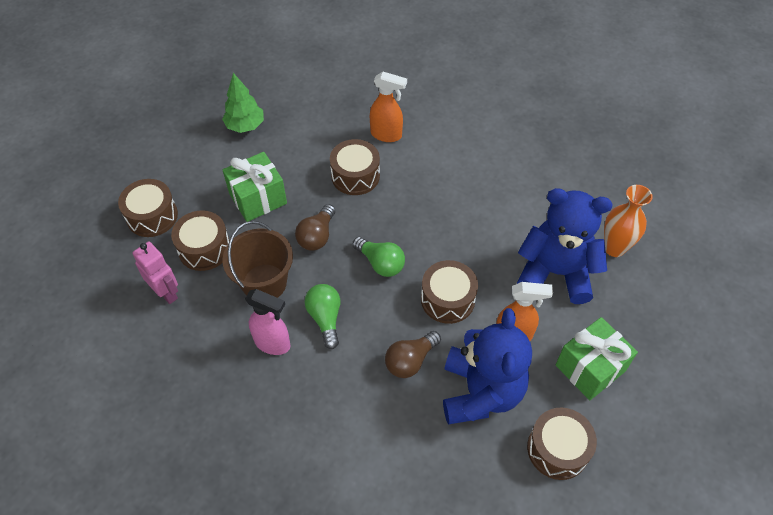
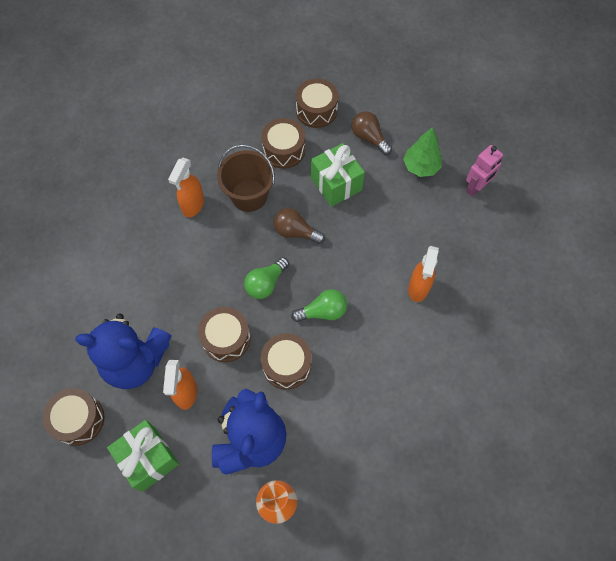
camera: 90 degrees right, 10 degrees up
pink robot [133,241,178,304] -> pink robot moved to [466,145,503,197]
pink spray bottle [245,289,290,355] -> orange spray bottle [168,157,204,217]
green light bulb [304,284,341,349] -> green light bulb moved to [291,289,347,322]
brown drum [330,139,380,195] -> brown drum moved to [261,333,312,390]
brown light bulb [385,331,441,378] -> brown light bulb moved to [352,111,392,155]

